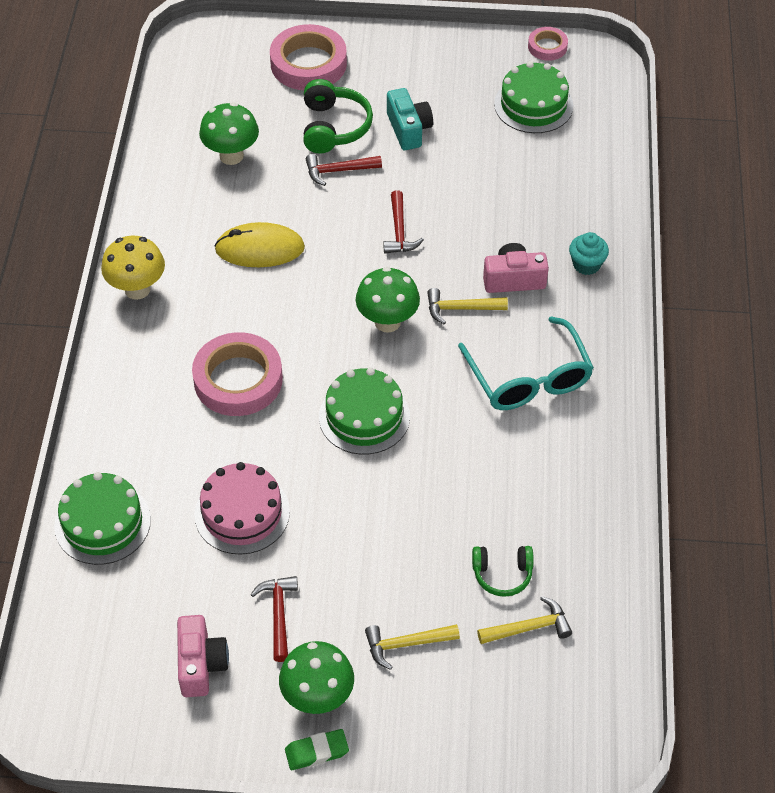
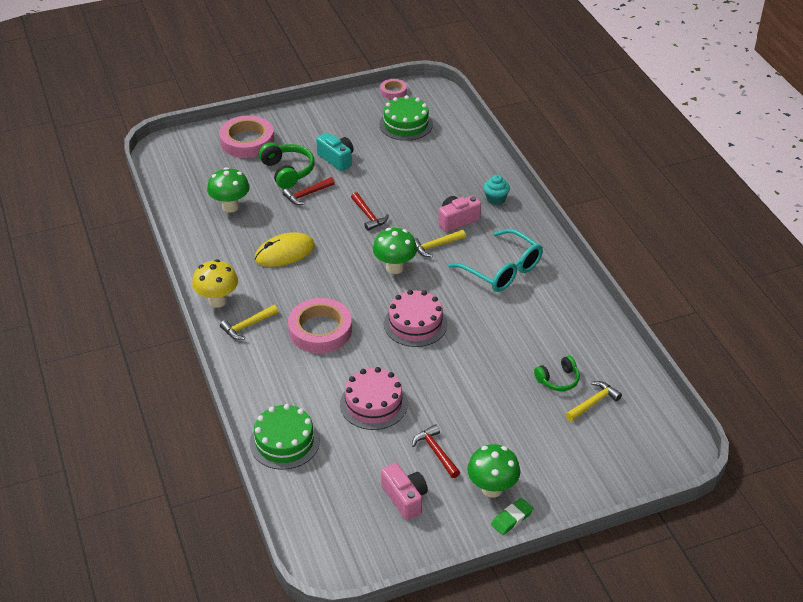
camera: 25 degrees left, 10 degrees down
green cake [319,368,410,455] -> pink cake [384,290,448,347]
yellow hammer [365,624,460,670] -> yellow hammer moved to [220,305,278,340]

